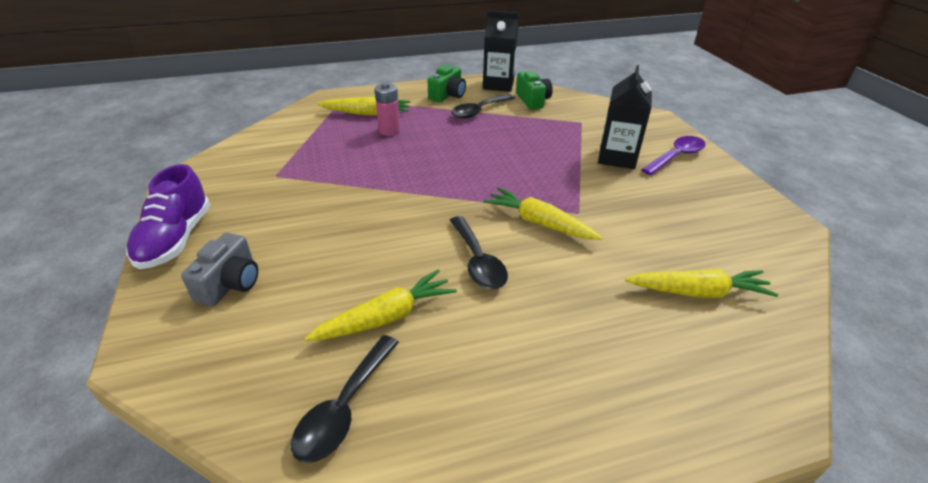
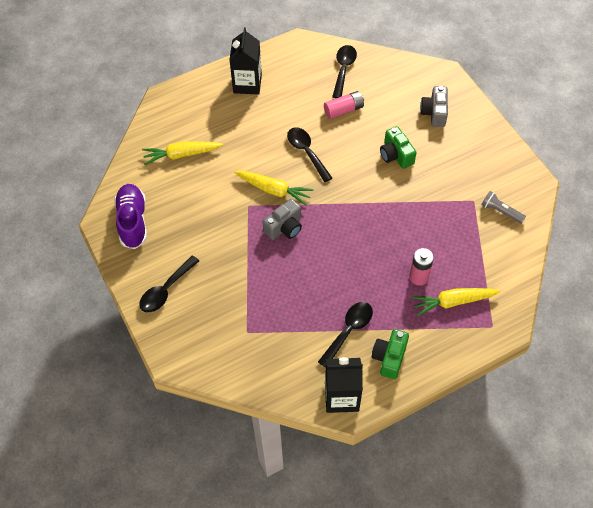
camera: 170 degrees right, 20 degrees up
purple shoe [126,164,210,269] -> purple shoe moved to [114,184,147,249]
yellow carrot [305,269,457,341] -> pink battery [324,91,364,119]
green camera [516,71,553,110] -> green camera moved to [380,126,416,169]
black carton [598,65,652,169] -> black carton moved to [229,27,262,95]
purple spoon [641,136,706,175] -> black spoon [139,255,199,313]
none -> grey camera [263,199,302,240]
none -> grey flashlight [481,191,526,224]

